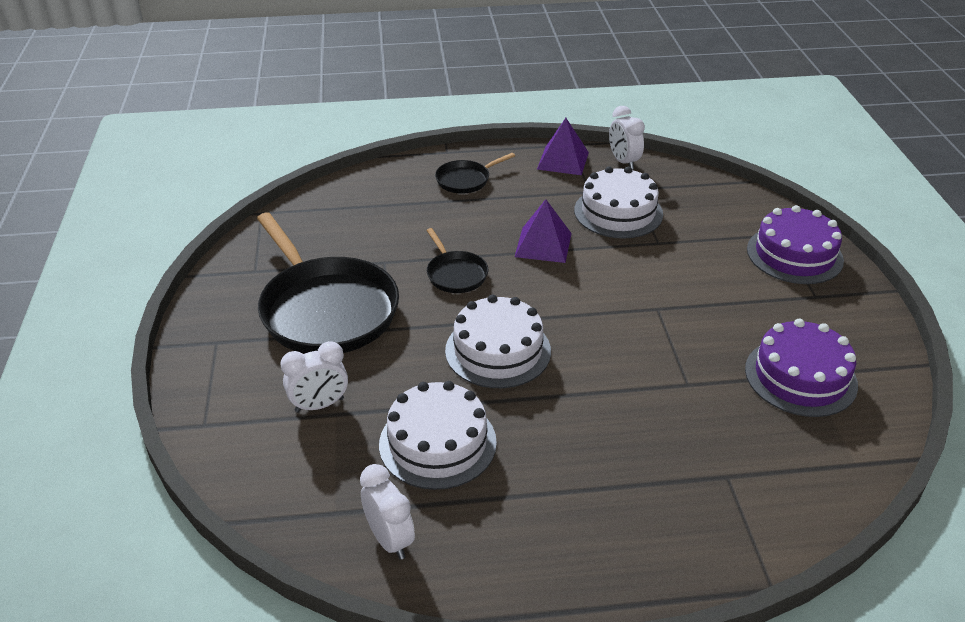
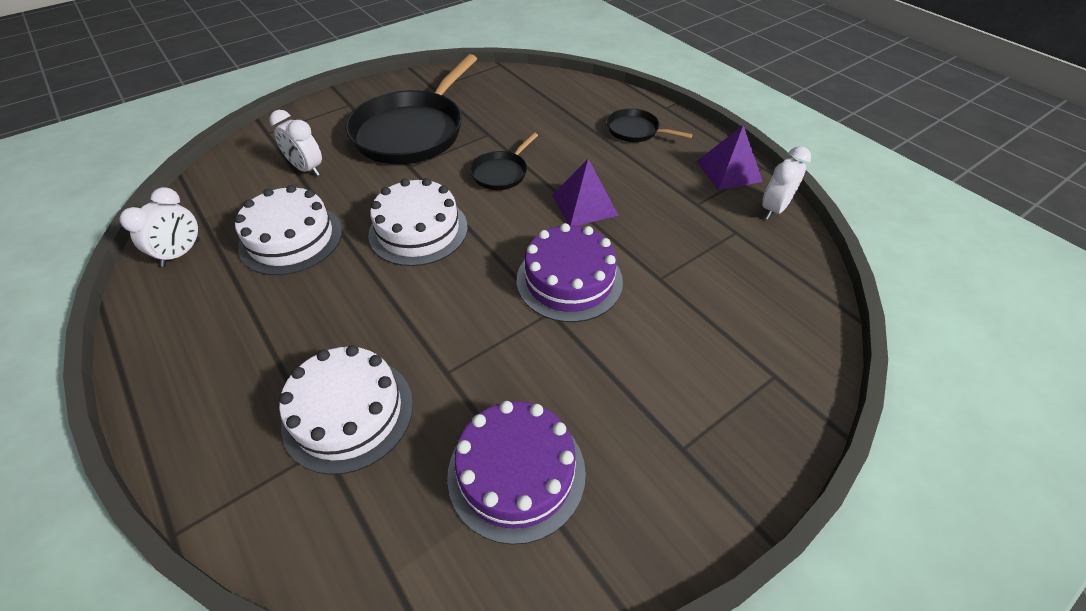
camera: 60 degrees right, 10 degrees up
white cake [574,166,663,239] -> white cake moved to [279,345,413,475]
purple cake [747,205,844,284] -> purple cake moved to [516,223,623,322]

